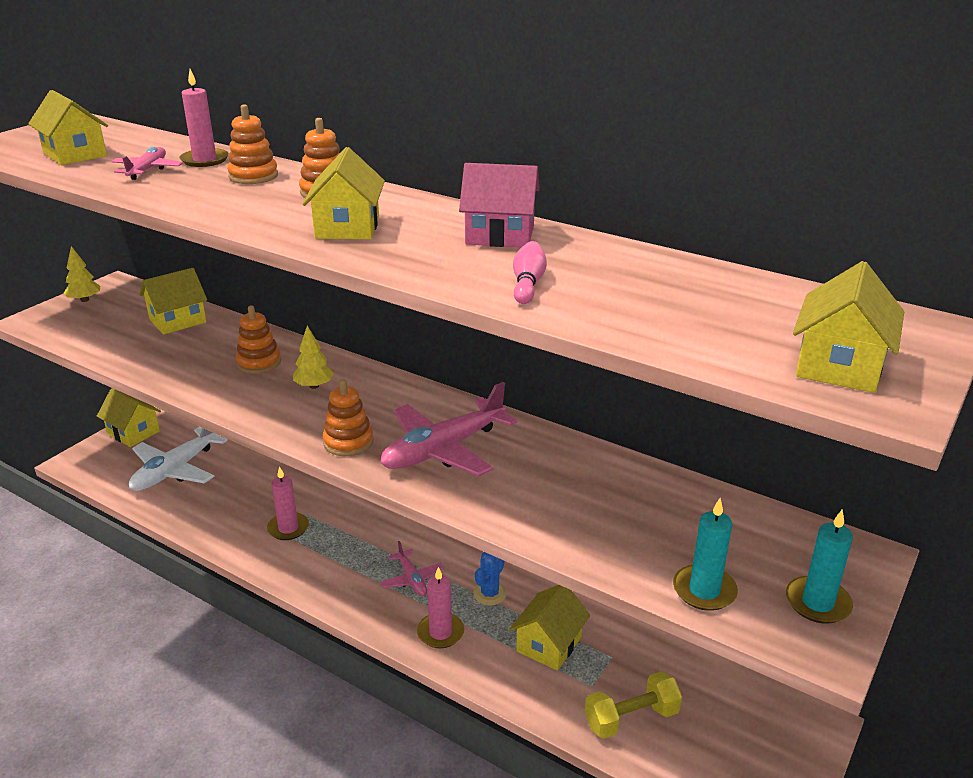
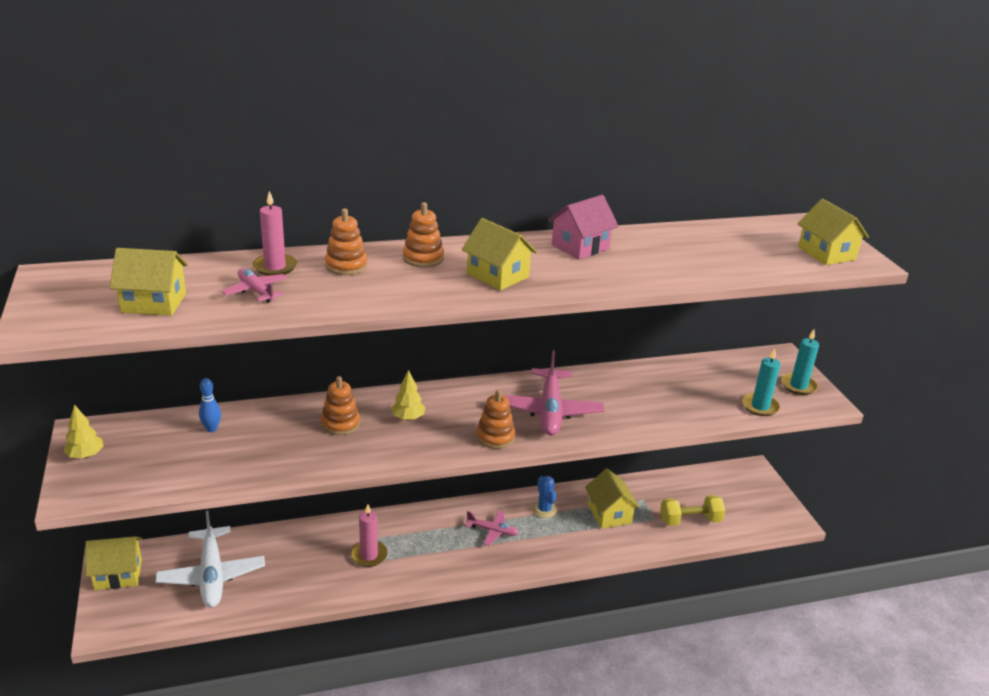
camera: 50 degrees left, 0 degrees up
yellow house [140,268,207,335] -> blue bowling pin [199,378,221,432]
pink candle [417,567,464,648] -> none
pink bowling pin [513,241,547,304] -> none
yellow dumbbell [585,671,682,739] -> yellow dumbbell turned 60 degrees clockwise [660,495,725,526]

